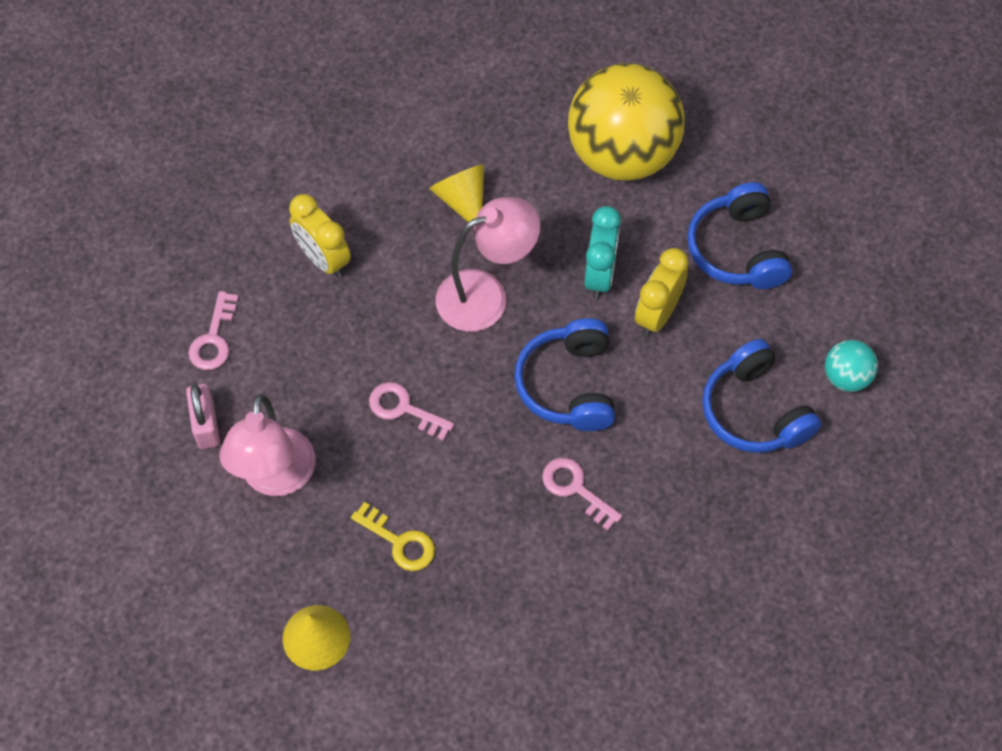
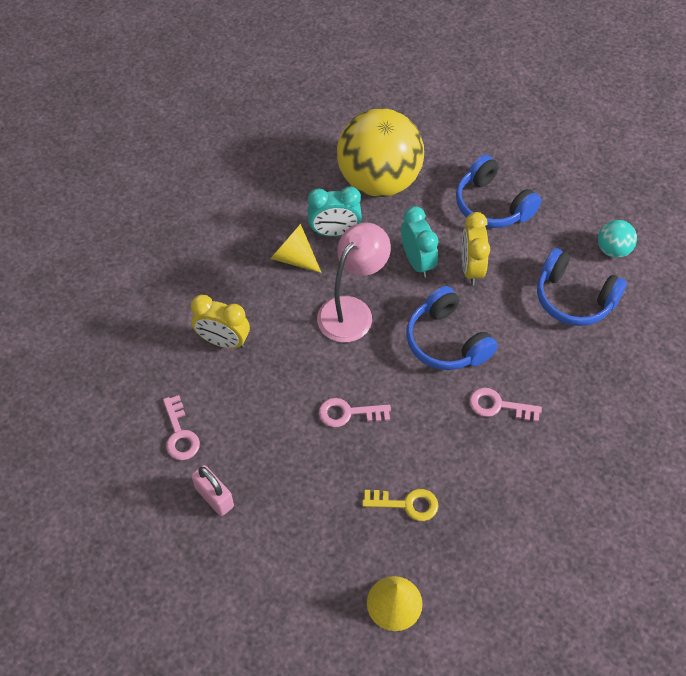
camera: 30 degrees left, 5 degrees down
pink lamp [219,394,315,496] -> none
none -> turquoise clock [308,187,362,237]

